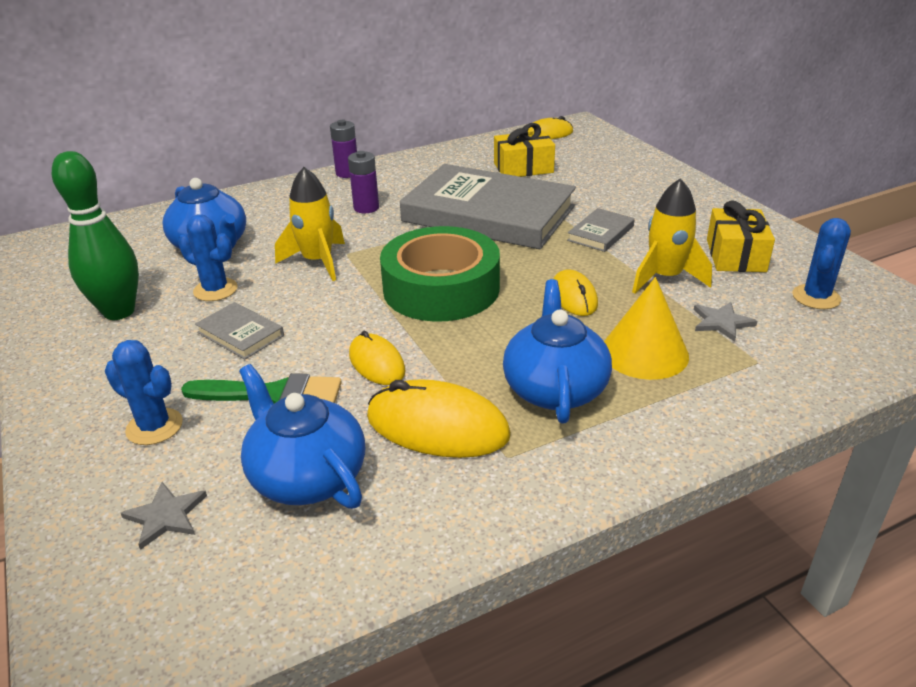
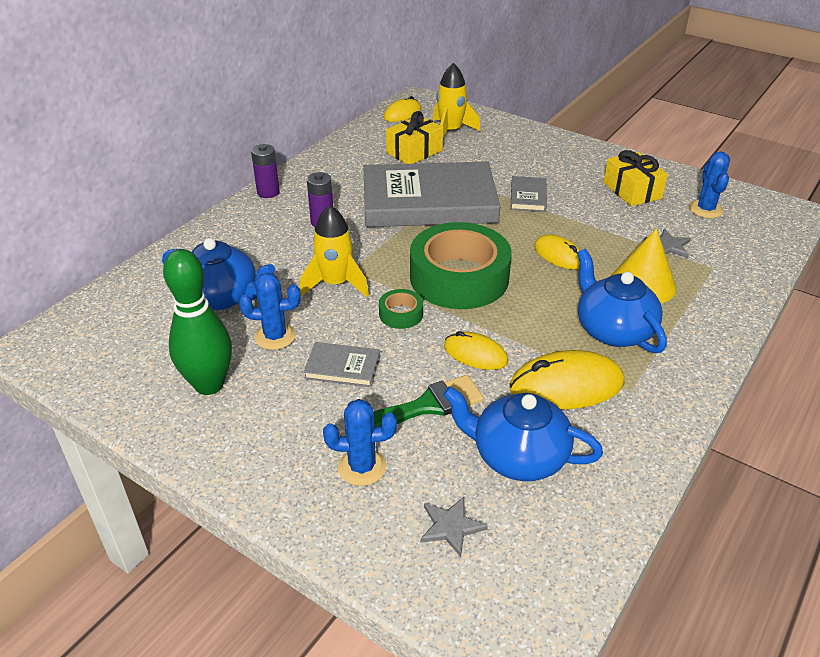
camera: 30 degrees left, 5 degrees up
yellow rocket [632,178,712,293] -> yellow rocket moved to [433,63,481,138]
none -> green tape [379,289,423,329]

